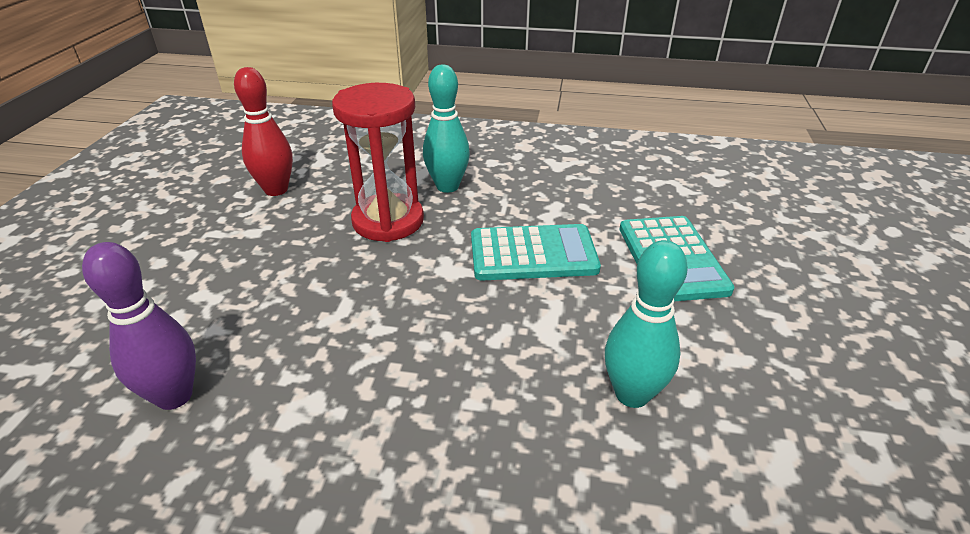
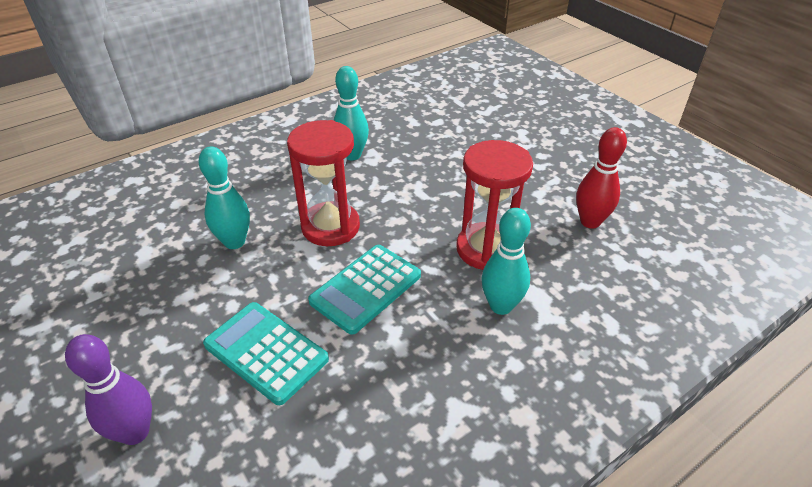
camera: 135 degrees right, 5 degrees up
purple bowling pin [82,242,196,410] -> purple bowling pin moved to [65,334,152,445]
none -> red hourglass [287,120,360,246]
none -> turquoise bowling pin [334,66,369,160]

